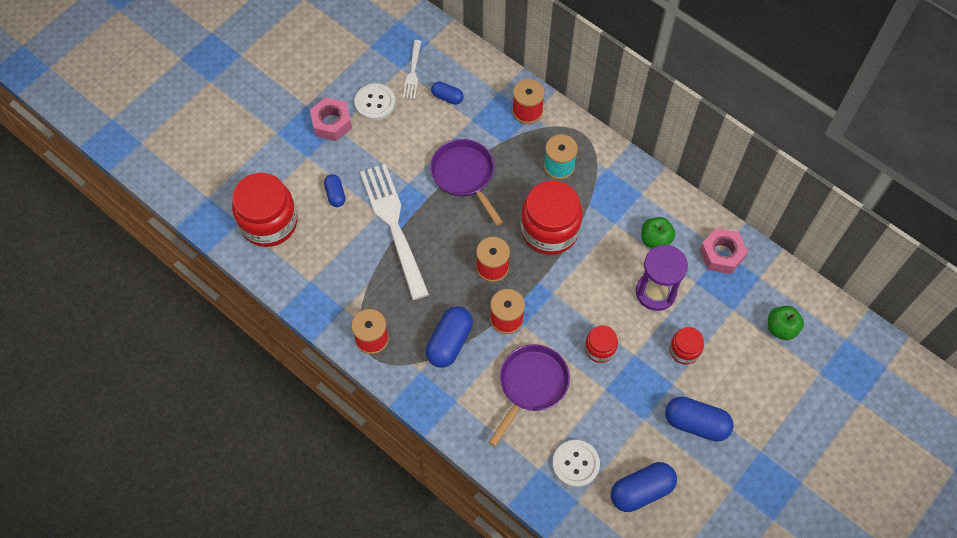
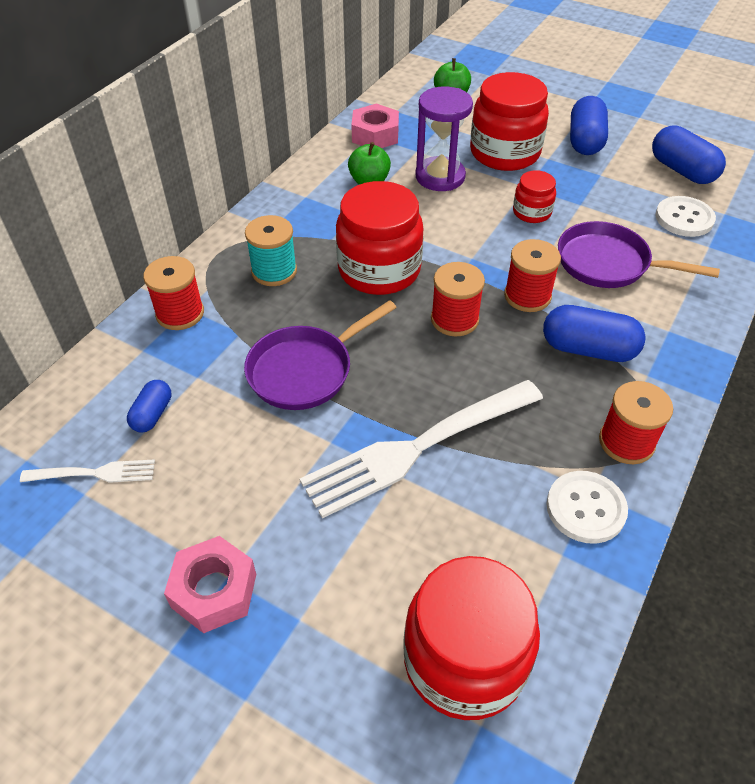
camera: 100 degrees left, 15 degrees down
blue capsule [324,174,346,207] -> none
white button [355,83,395,120] -> white button moved to [546,471,628,544]
red jar [669,327,704,364] -> red jar [470,72,549,171], size x1.97

